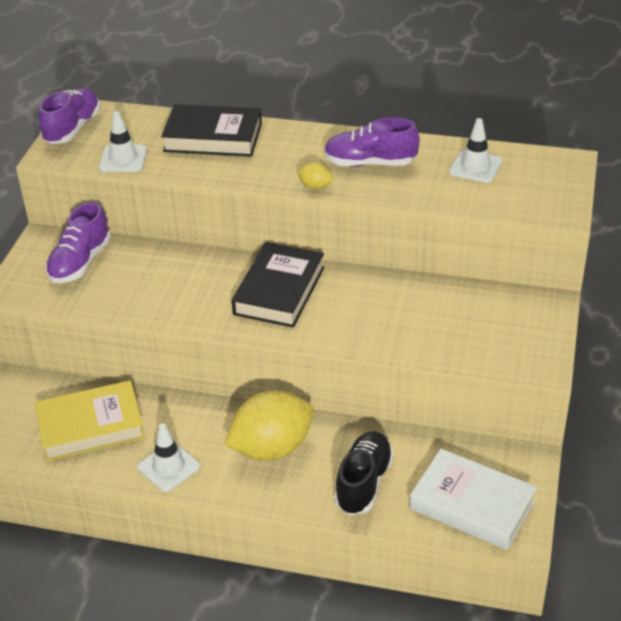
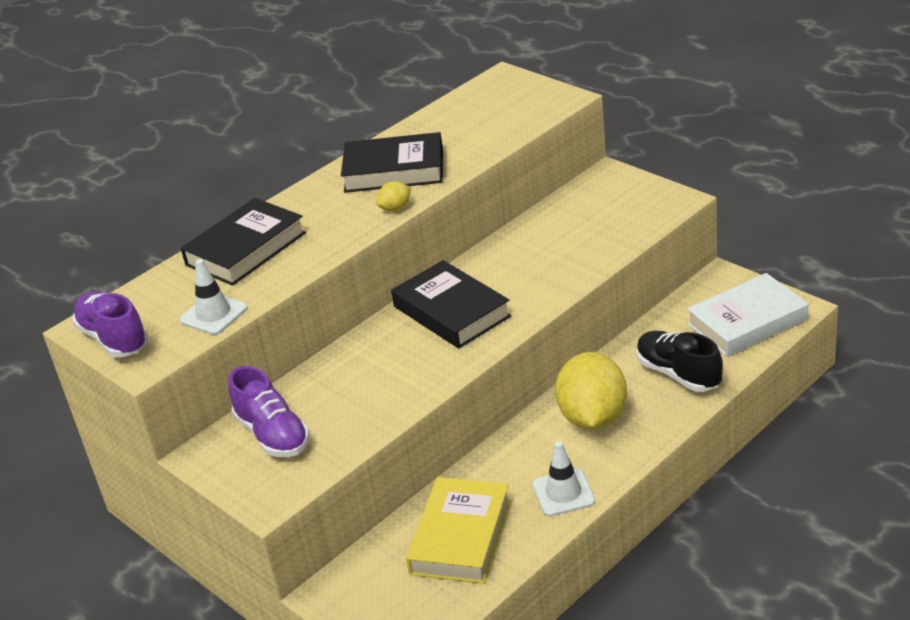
camera: 55 degrees left, 5 degrees down
purple shoe [324,117,419,167] -> black book [341,132,443,193]
white traffic cone [449,118,502,183] -> none

